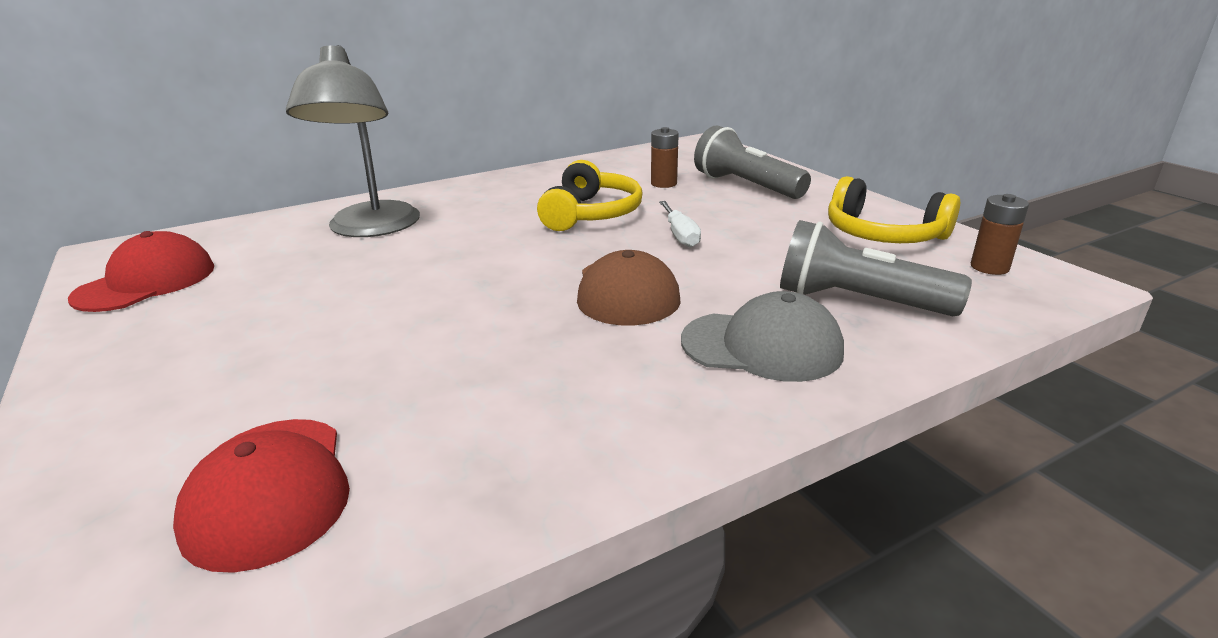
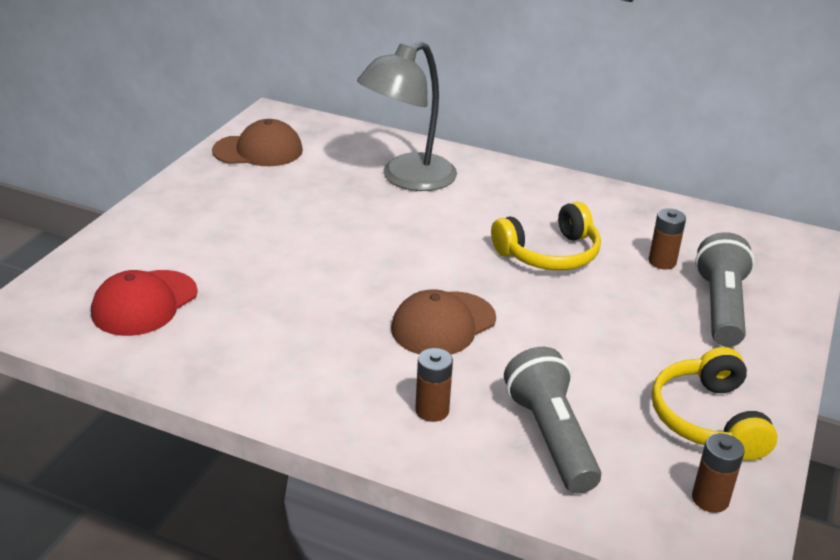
camera: 50 degrees right, 5 degrees up
red cap [68,231,214,312] -> brown cap [212,119,303,166]
white screwdriver [659,201,701,247] -> none
grey cap [681,291,844,382] -> brown battery [415,348,453,422]

